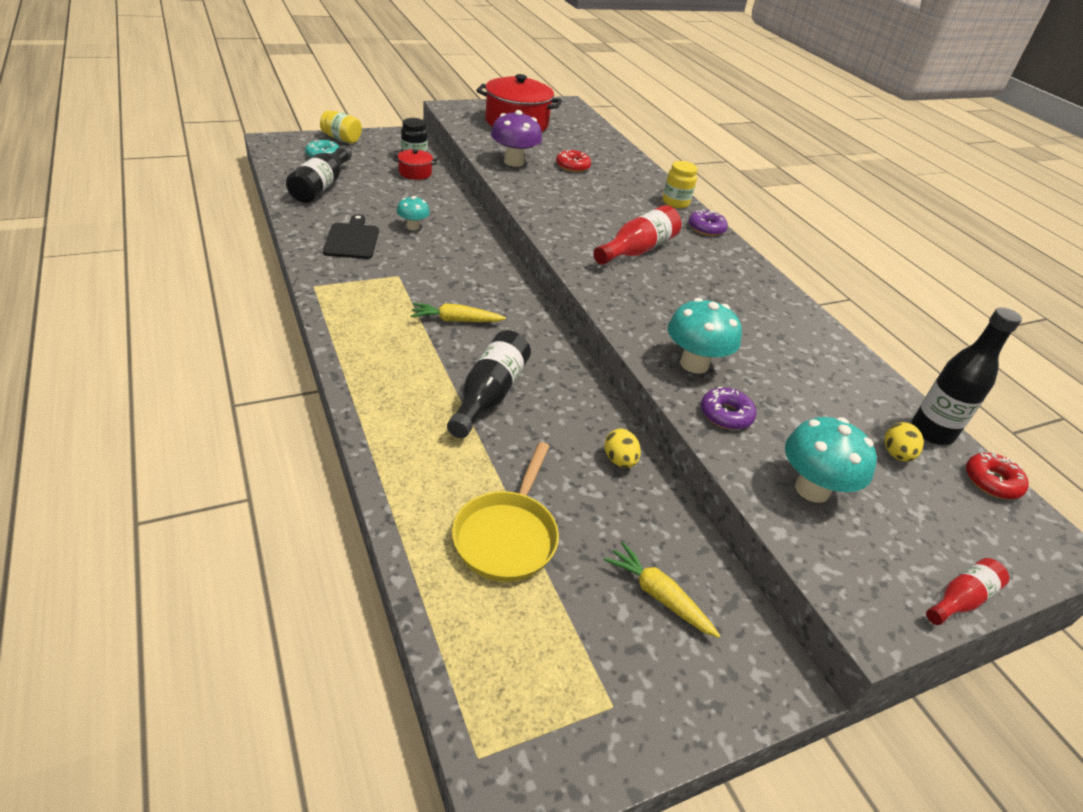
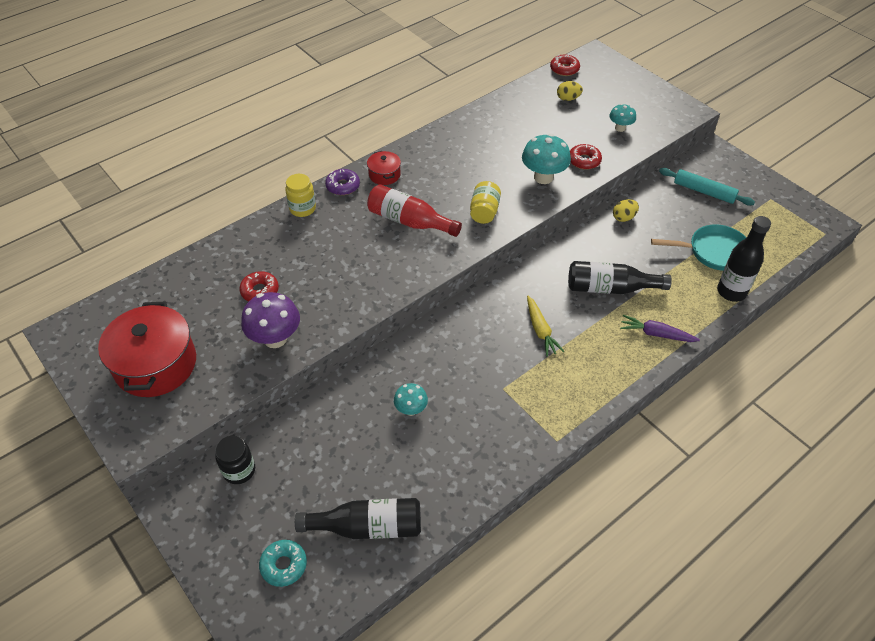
camera: 100 degrees left, 10 degrees up
yellow jar [320,110,362,144] -> yellow jar moved to [470,181,501,224]
black cutting board [323,214,379,259] -> none
red pot [393,149,437,180] -> red pot moved to [367,151,401,185]
yellow pan [452,442,559,582] -> turquoise pan [651,224,746,271]
yellow carrot [604,542,720,638] -> turquoise rolling pin [659,168,755,205]
purple donut [701,387,756,430] -> red donut [570,144,602,170]
turquoise mushroom [785,417,877,503] -> turquoise mushroom [609,104,636,132], size x0.58
black bottle [912,307,1022,445] -> black bottle moved to [717,216,771,302]
red bottle [926,558,1009,625] -> none
none -> purple carrot [620,315,700,342]

